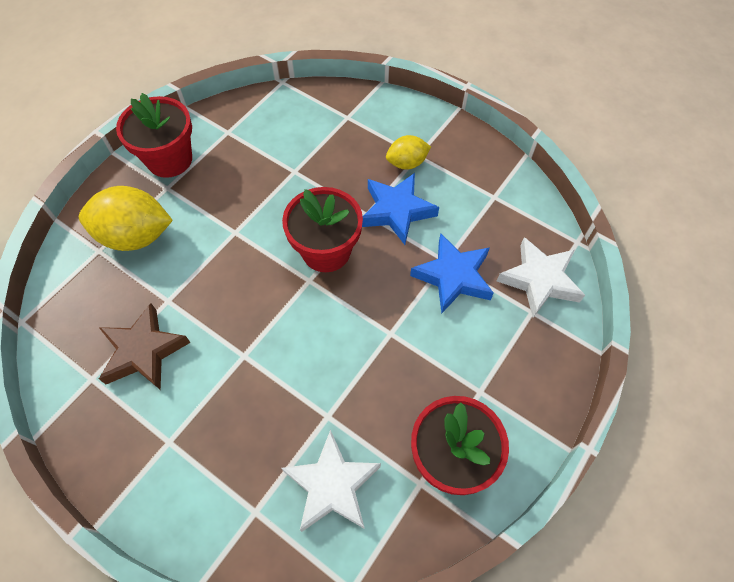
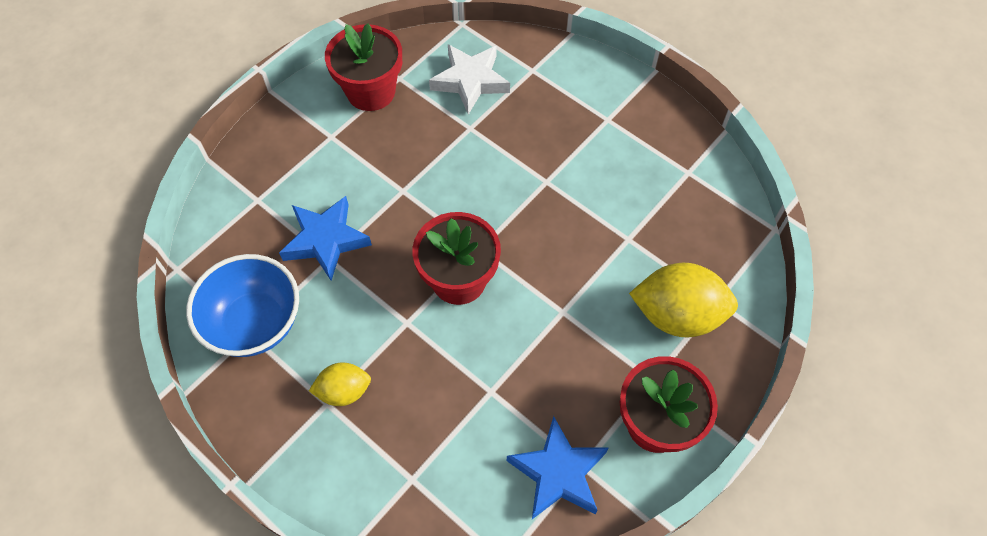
camera: 175 degrees left, 0 degrees up
brown star [99,303,190,390] -> none
blue star [362,173,439,245] -> blue star moved to [507,416,608,519]
white star [497,237,585,318] -> none
none -> blue bowl [186,254,299,357]

